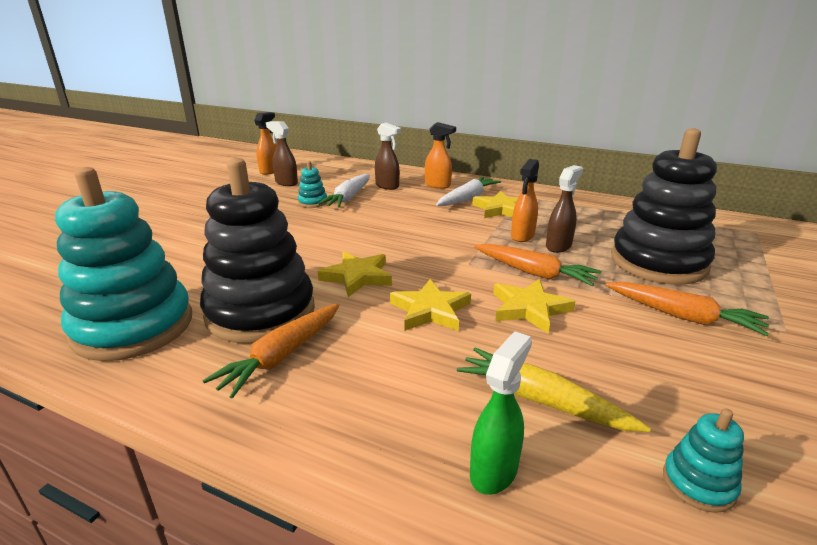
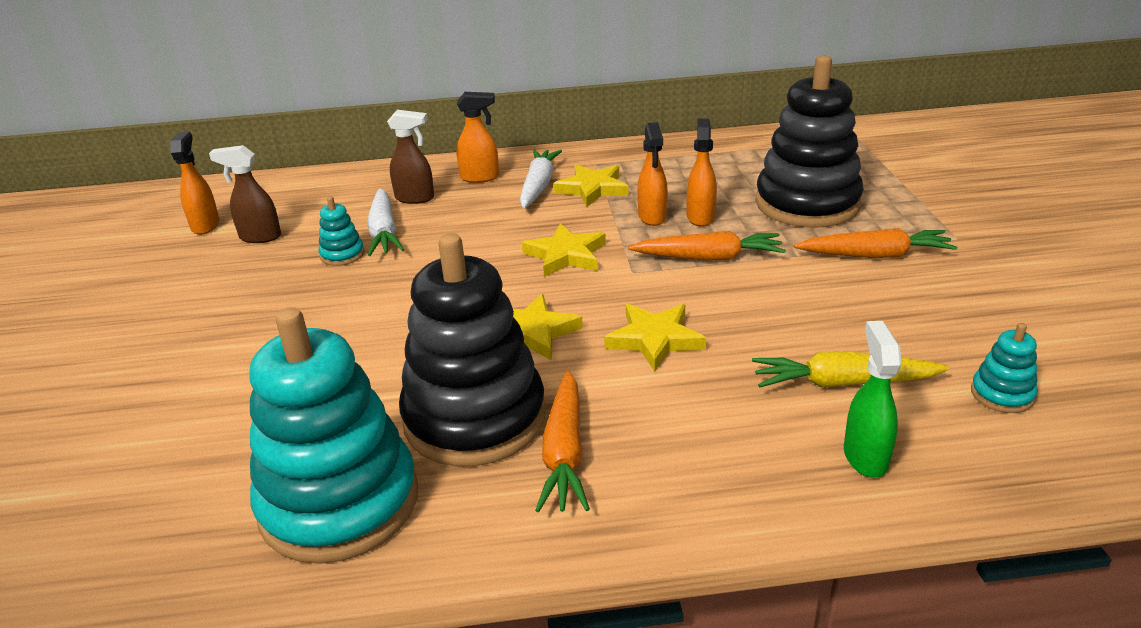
camera: 30 degrees left, 5 degrees up
yellow star [493,279,575,333] -> yellow star moved to [522,223,606,277]
brown spray bottle [546,165,583,253] -> orange spray bottle [687,118,717,226]

